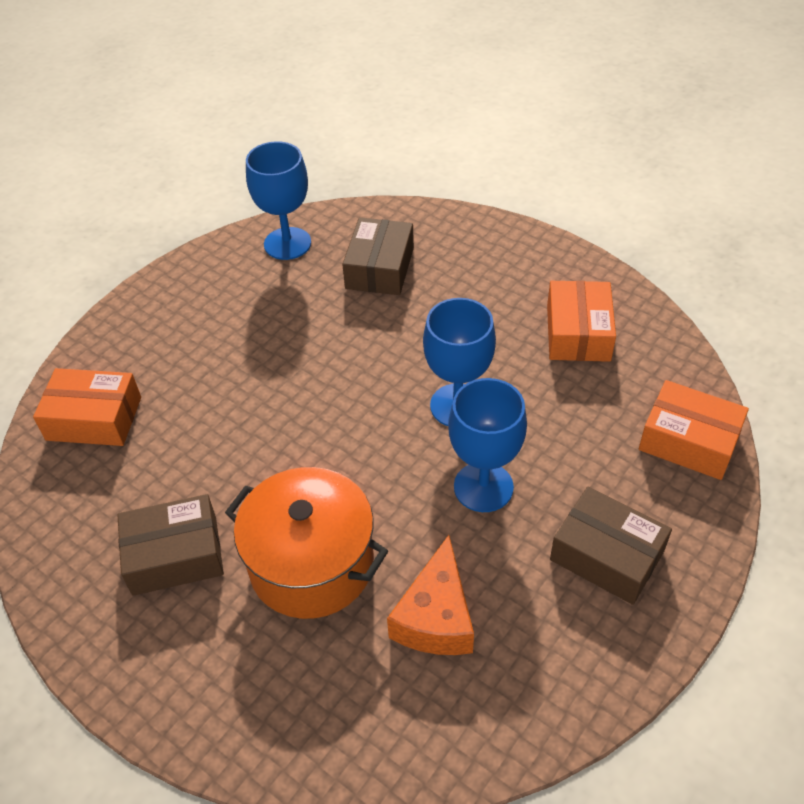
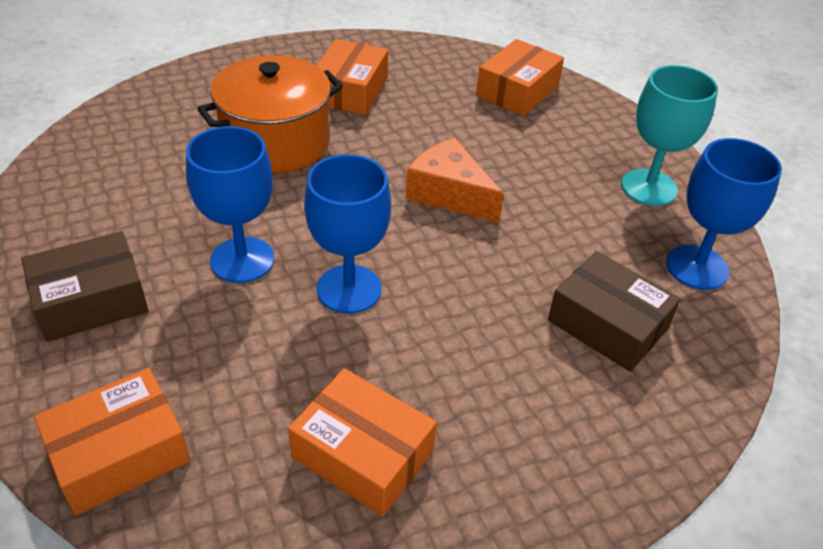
camera: 115 degrees right, 5 degrees down
brown box [117,494,224,596] -> orange box [316,39,388,115]
orange cheese [387,535,474,655] -> orange cheese moved to [406,138,504,223]
none -> turquoise goblet [621,65,718,206]

